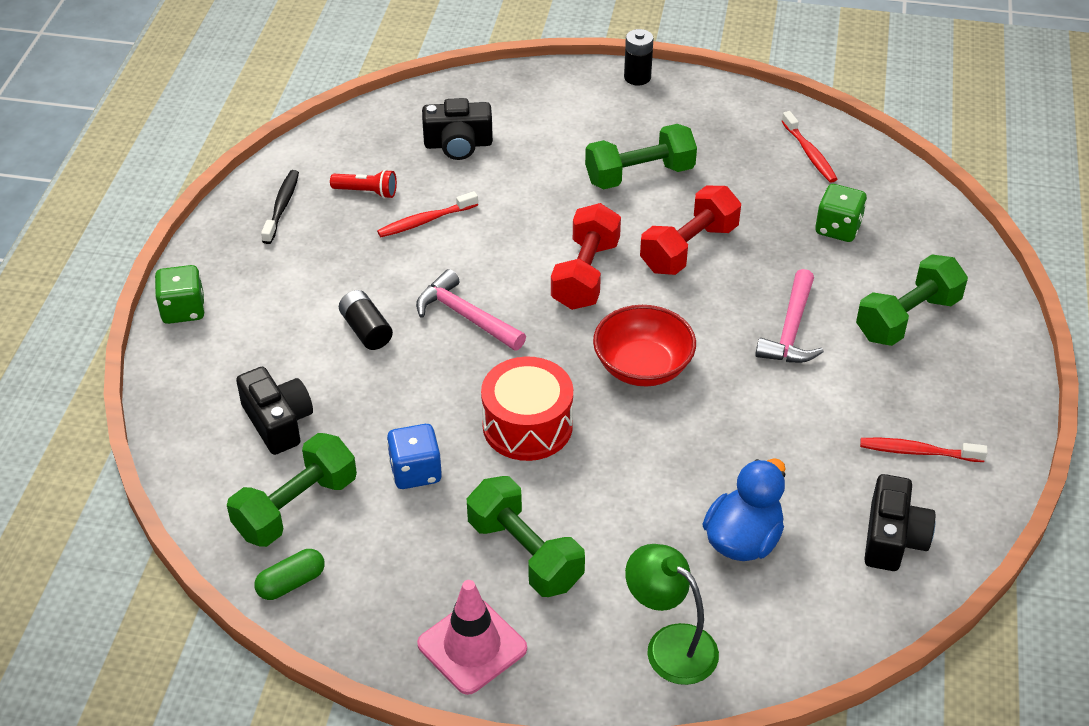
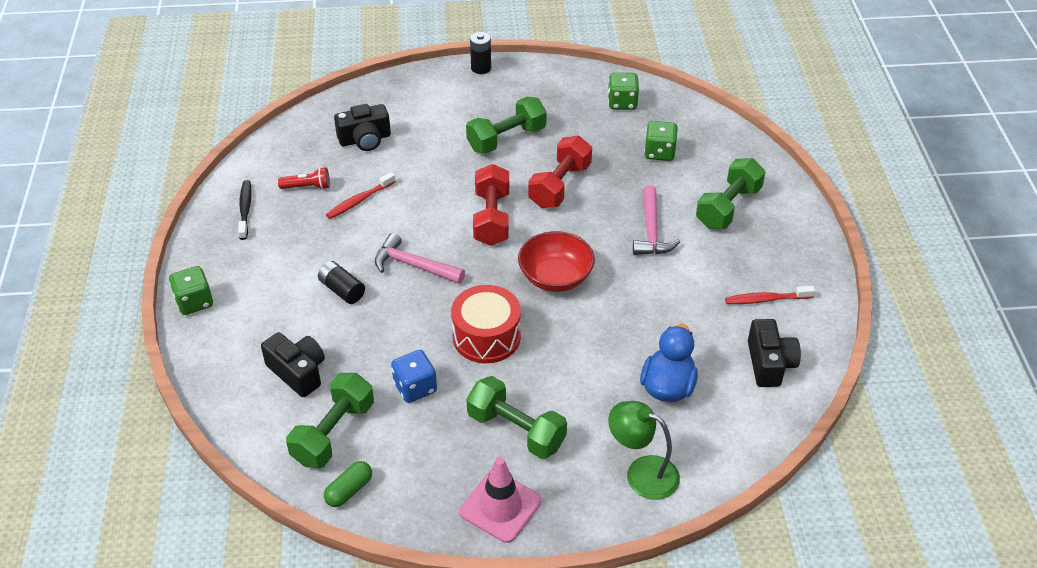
camera: 15 degrees left, 0 degrees up
red toothbrush [781,111,837,183] -> green dice [608,73,639,110]

